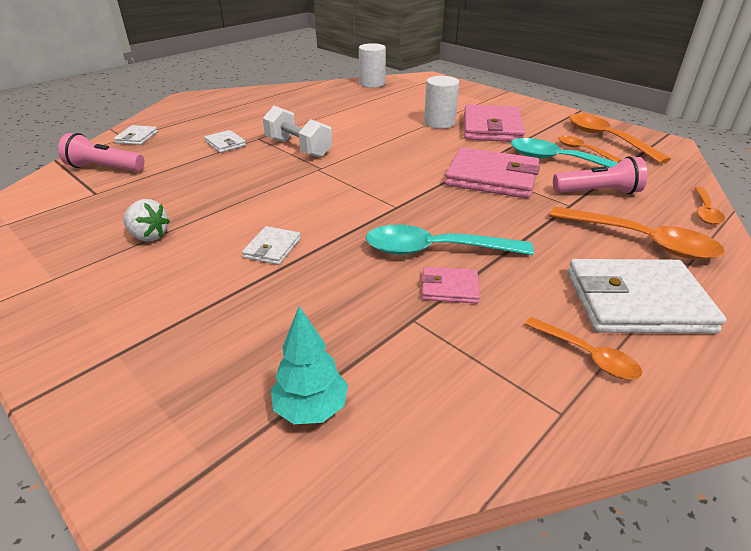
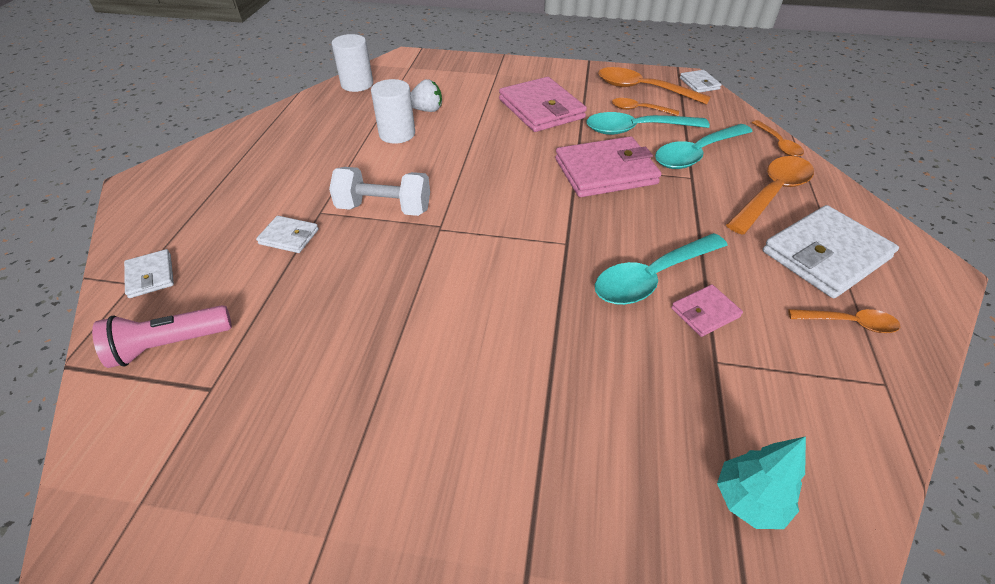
camera: 35 degrees left, 10 degrees up
white strawberry [123,199,170,241] -> white strawberry moved to [411,79,442,112]
white wallet [242,226,301,265] -> white wallet moved to [680,70,722,93]
white cylinder [424,76,459,129] -> white cylinder moved to [371,79,415,144]
orange spoon [549,206,725,260] -> orange spoon turned 45 degrees counterclockwise [726,156,814,235]
pink flashlight [553,156,647,194] -> turquoise spoon [655,124,753,169]

